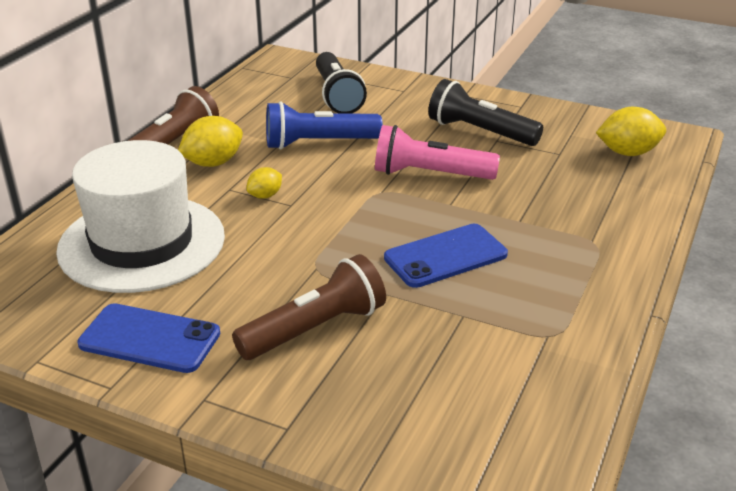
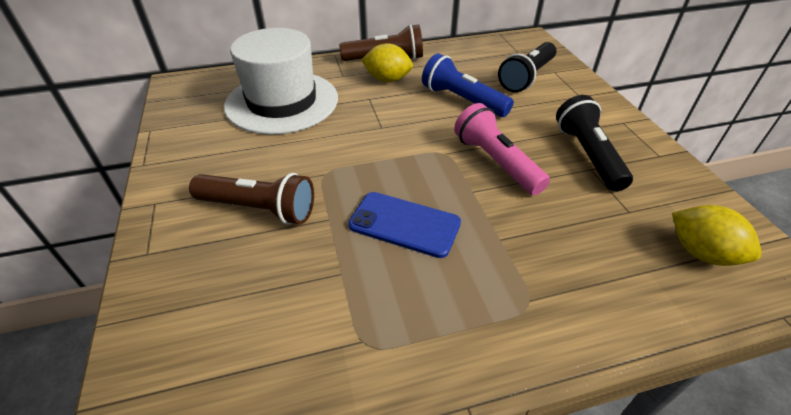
camera: 50 degrees right, 10 degrees up
blue phone [77,303,220,373] -> none
yellow lemon [247,167,282,199] -> none

